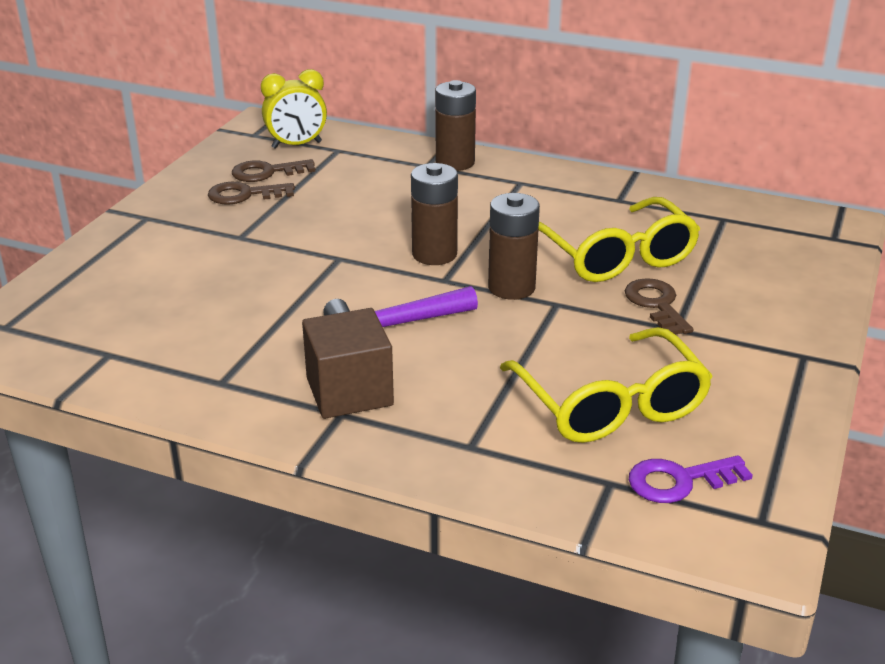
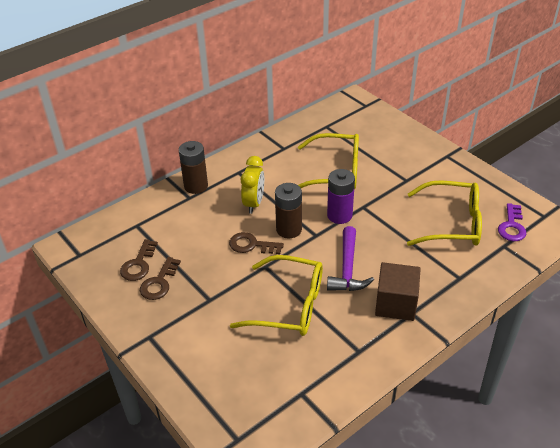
camera: 60 degrees left, 10 degrees up
yellow clock [261,69,327,149] -> yellow clock moved to [241,156,264,214]
brown battery [488,193,540,300] -> purple battery [327,169,355,224]
brown key [625,278,694,335] -> brown key moved to [229,232,284,254]
none -> yellow glasses [230,255,323,336]

